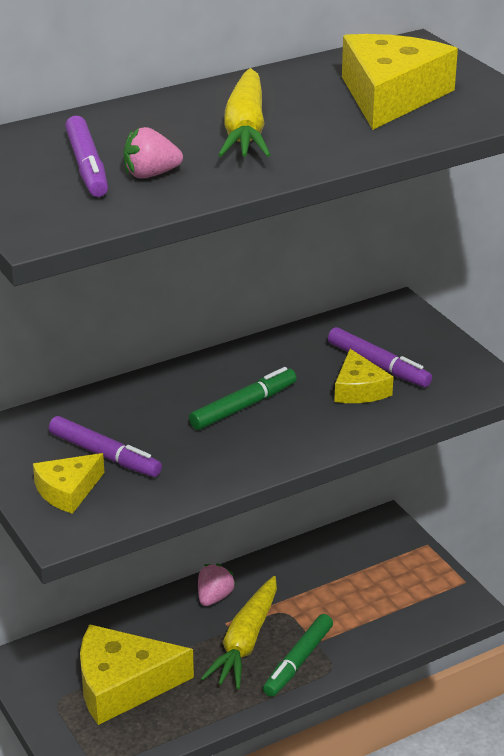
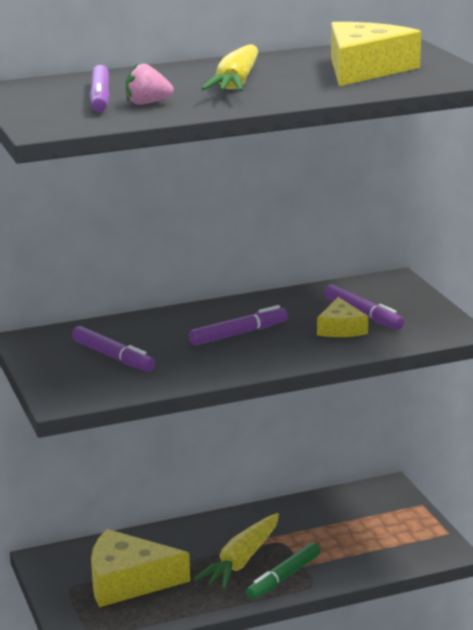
camera: 10 degrees right, 10 degrees down
yellow cheese [33,453,104,514] -> none
green marker [189,367,297,430] -> purple marker [189,305,288,346]
pink strawberry [198,563,236,606] -> none

